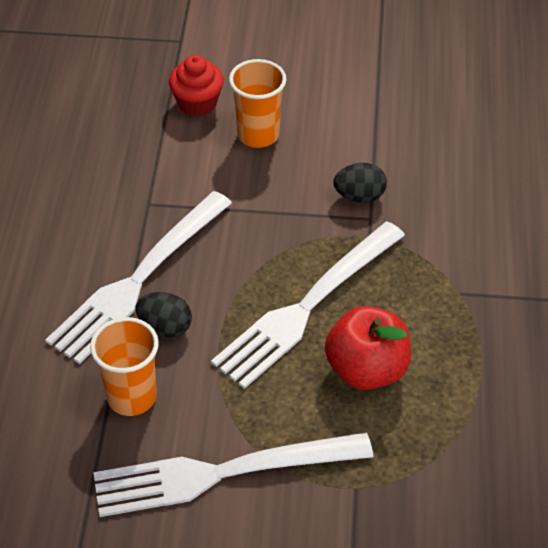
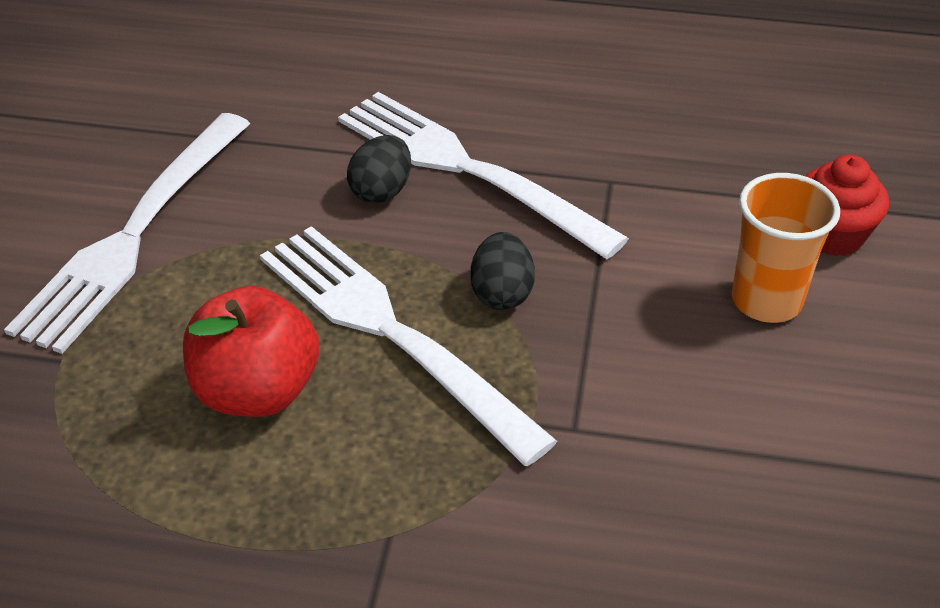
camera: 95 degrees right, 5 degrees down
orange cup [90,317,159,416] -> none
white fork [93,432,373,517] -> white fork turned 150 degrees counterclockwise [4,113,250,354]
black egg [333,163,387,203] -> black egg moved to [471,232,535,310]

